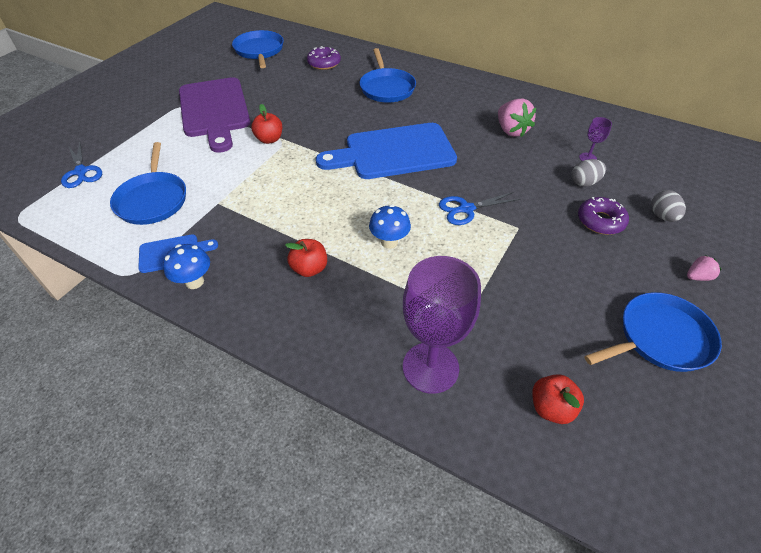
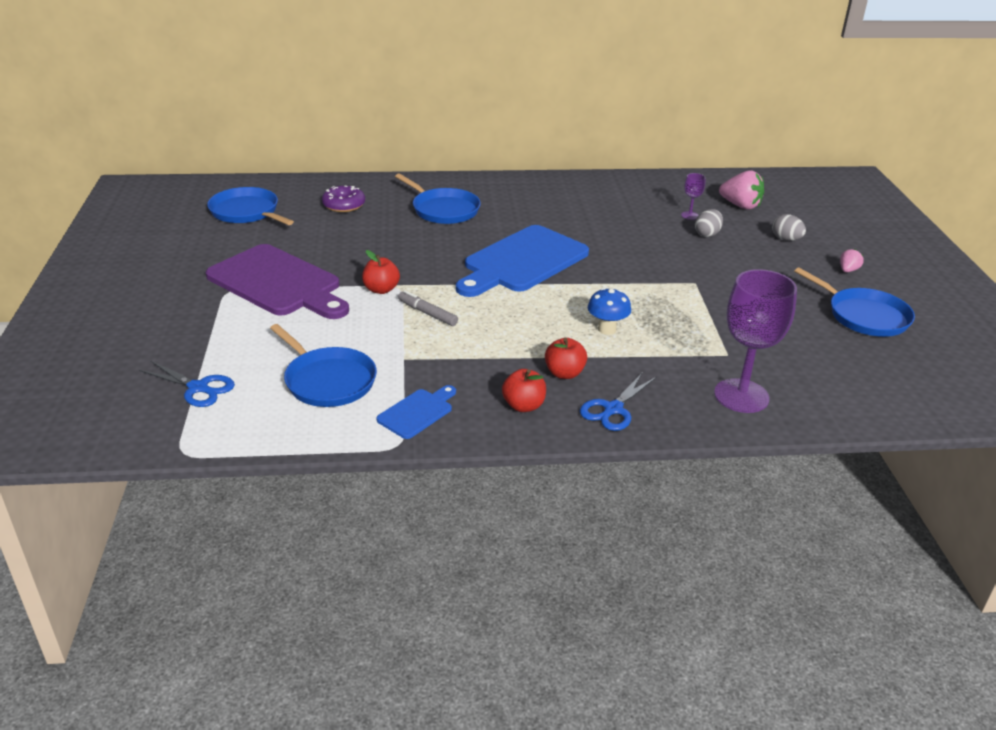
camera: 35 degrees left, 15 degrees down
blue mushroom [163,244,210,289] -> none
blue scissors [439,192,520,225] -> blue scissors moved to [580,372,657,431]
pink strawberry [498,99,536,137] -> pink strawberry moved to [719,170,764,210]
red apple [532,374,584,424] -> red apple moved to [502,369,546,412]
purple donut [578,197,629,235] -> none
blue pan [584,292,722,372] -> blue pan turned 105 degrees clockwise [794,267,915,337]
none -> grey marker [398,290,458,326]

